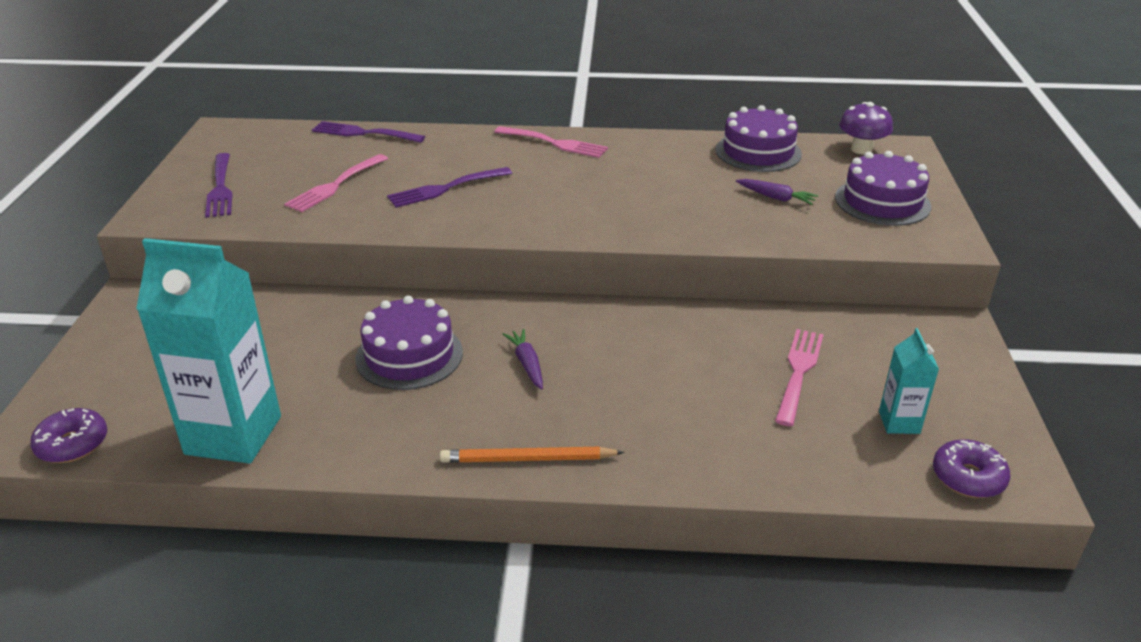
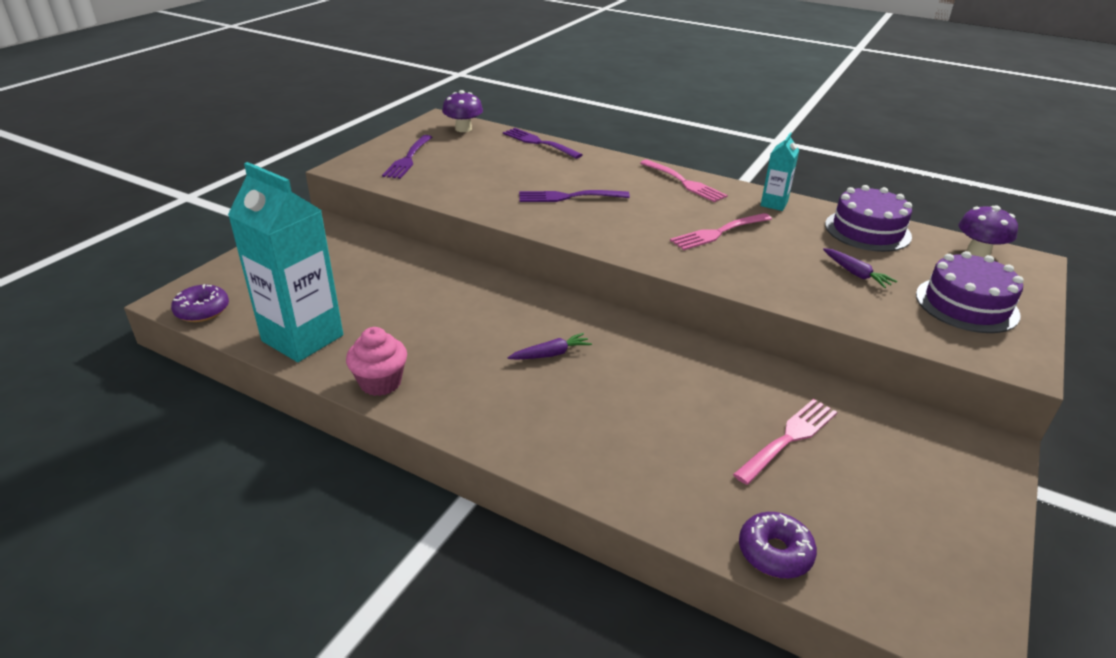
camera: 25 degrees right, 0 degrees up
pink fork [284,154,388,212] -> pink fork moved to [670,213,772,250]
purple cake [355,296,463,390] -> none
orange pencil [440,447,624,463] -> none
purple carrot [503,329,543,389] -> purple carrot turned 60 degrees clockwise [508,333,592,360]
turquoise carton [879,328,939,434] -> turquoise carton moved to [760,132,799,211]
purple donut [933,439,1011,498] -> purple donut moved to [739,512,817,578]
none -> pink cupcake [346,327,407,396]
none -> purple mushroom [442,90,483,132]

